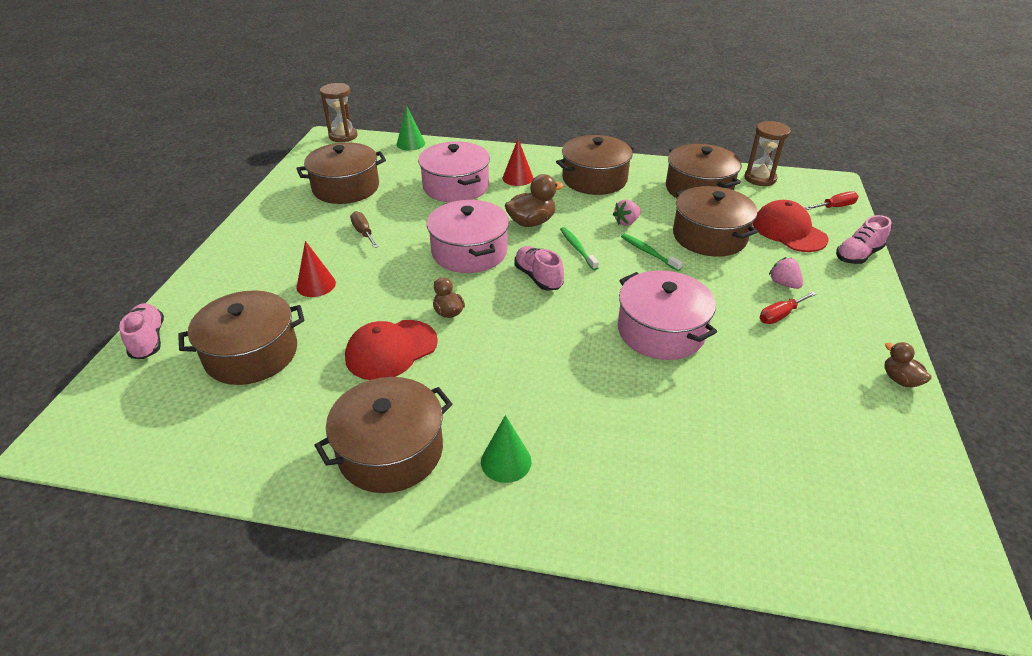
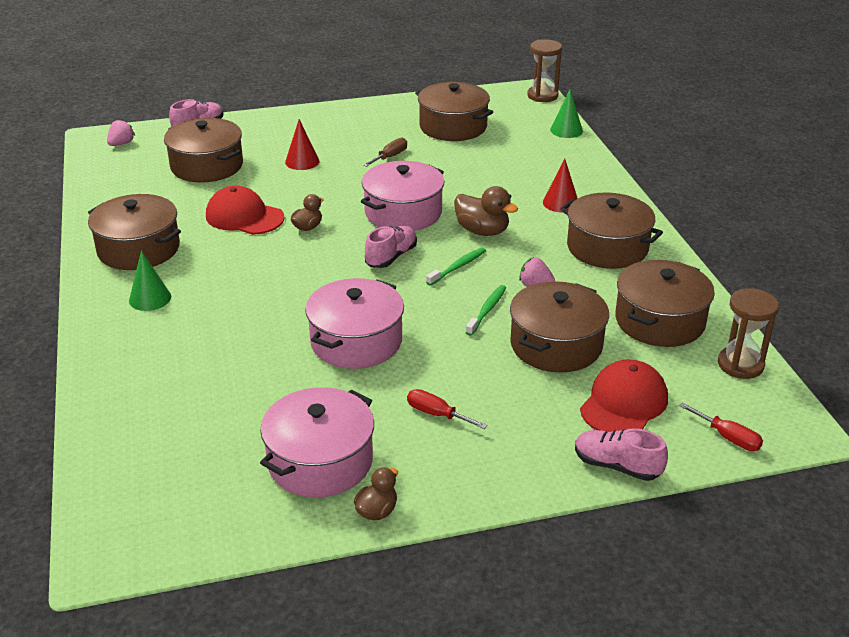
camera: 65 degrees right, 5 degrees down
pink pot [418,141,490,203] -> pink pot moved to [260,387,374,498]
pink strawberry [769,257,803,289] -> pink strawberry moved to [107,119,135,146]

